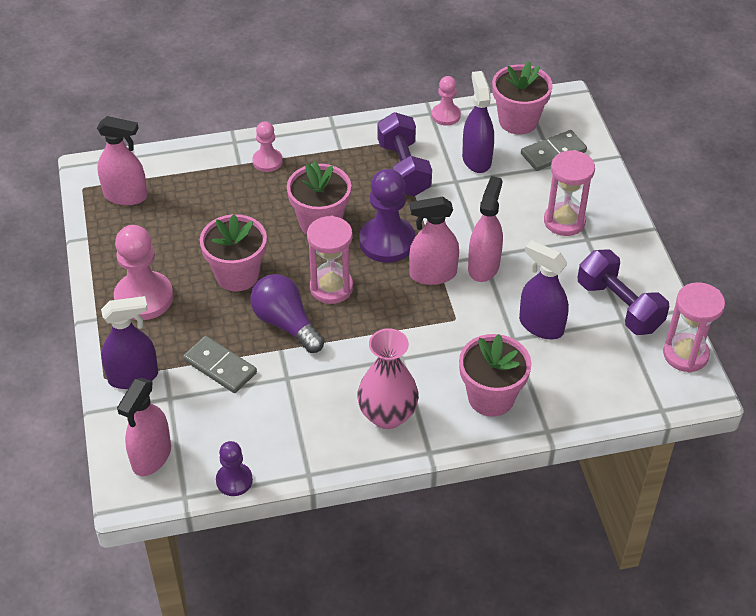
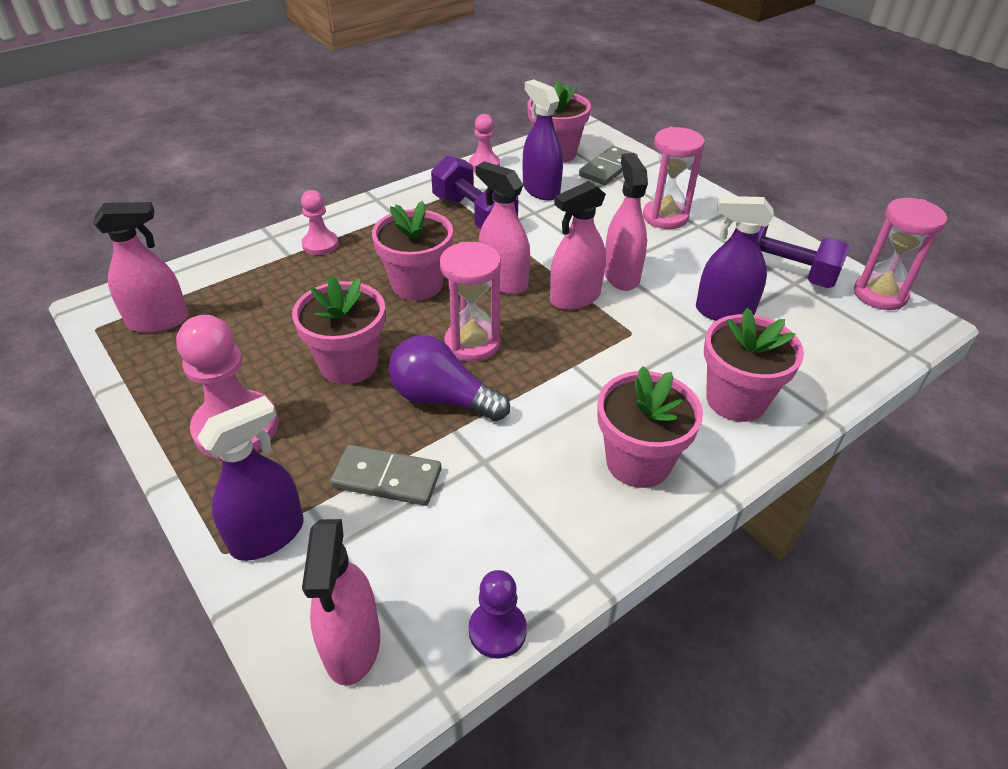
camera: 25 degrees left, 5 degrees down
pink vase [357,329,419,429] -> pink flower pot [597,366,703,488]
purple pawn [359,169,416,263] -> pink spray bottle [476,161,530,294]

